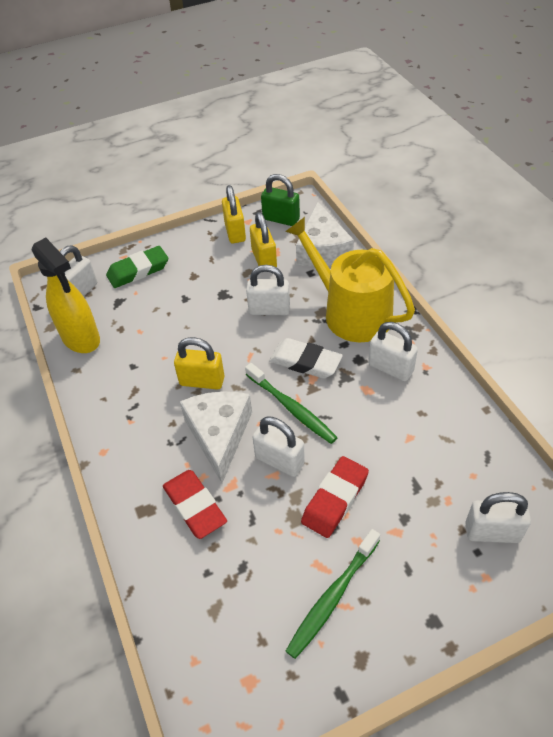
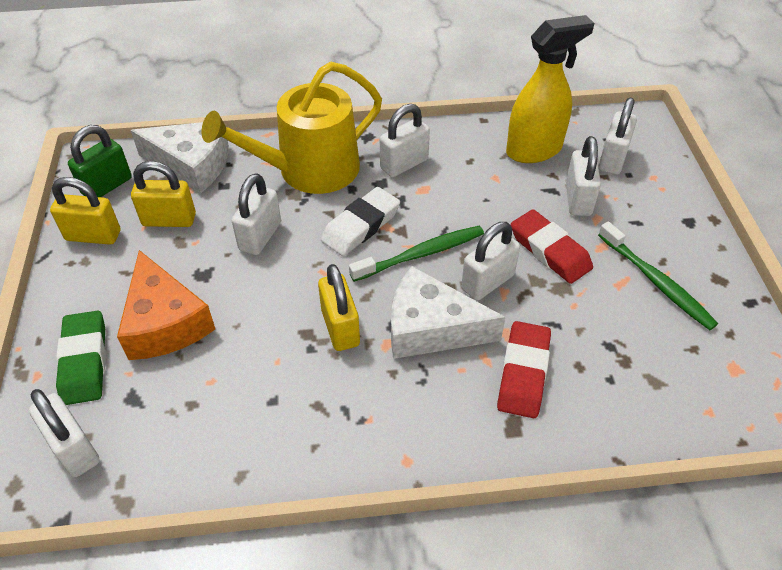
camera: 75 degrees left, 0 degrees up
yellow spray bottle [32,238,100,353] -> yellow spray bottle moved to [506,15,594,163]
red eraser [163,470,227,539] -> red eraser turned 60 degrees counterclockwise [497,321,551,418]
yellow padlock [174,337,225,390] -> yellow padlock turned 45 degrees counterclockwise [318,264,360,351]
none -> orange cheese [117,250,215,360]
none -> white padlock [566,136,601,216]

